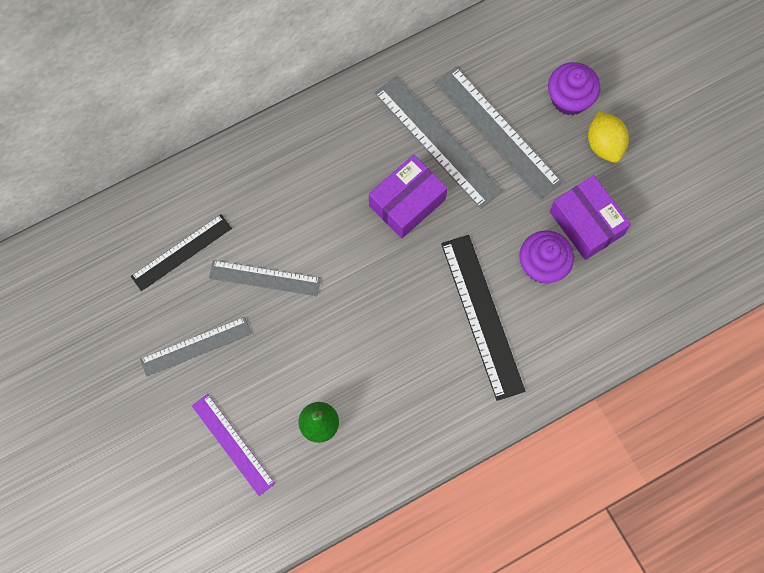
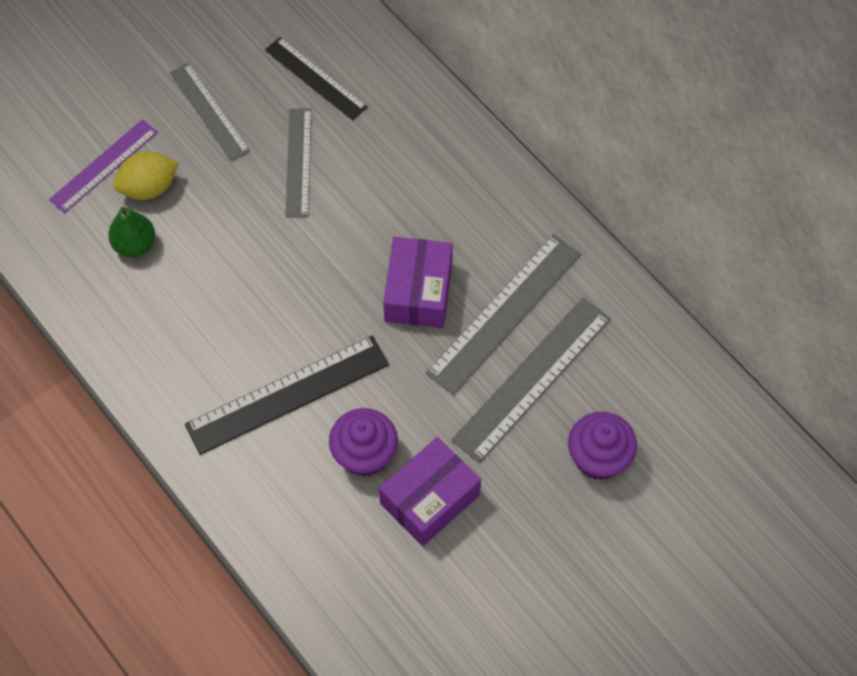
camera: 80 degrees right, 10 degrees down
purple box [369,155,447,238] -> purple box turned 60 degrees clockwise [383,237,453,328]
yellow lemon [588,111,629,163] -> yellow lemon moved to [113,151,179,200]

